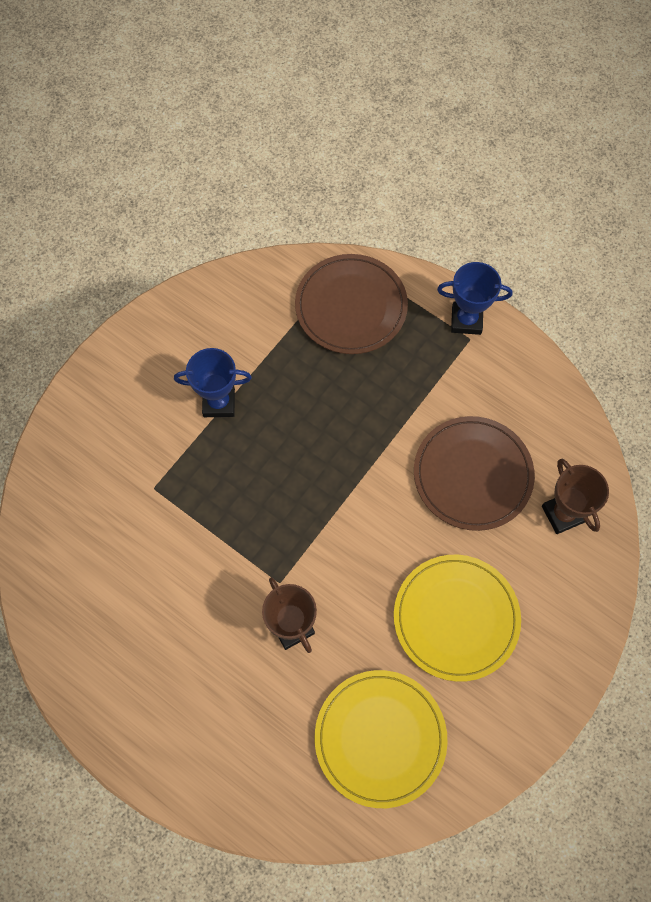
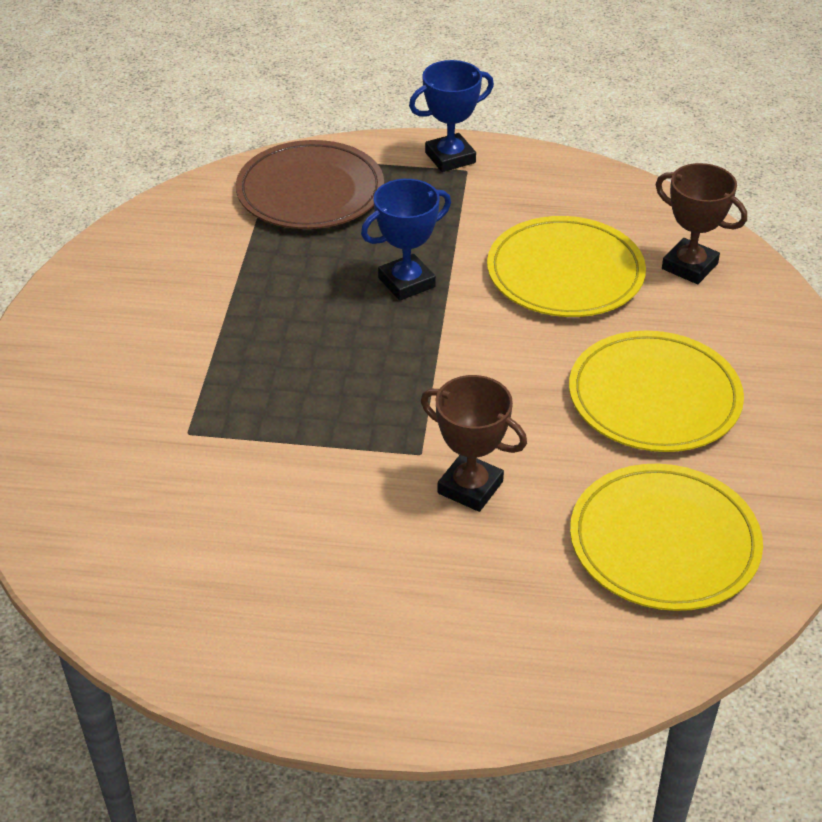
camera: 30 degrees left, 25 degrees down
blue trophy [174,348,252,417] -> blue trophy moved to [361,179,451,301]
brown plate [414,416,535,531] -> yellow plate [487,216,646,317]

